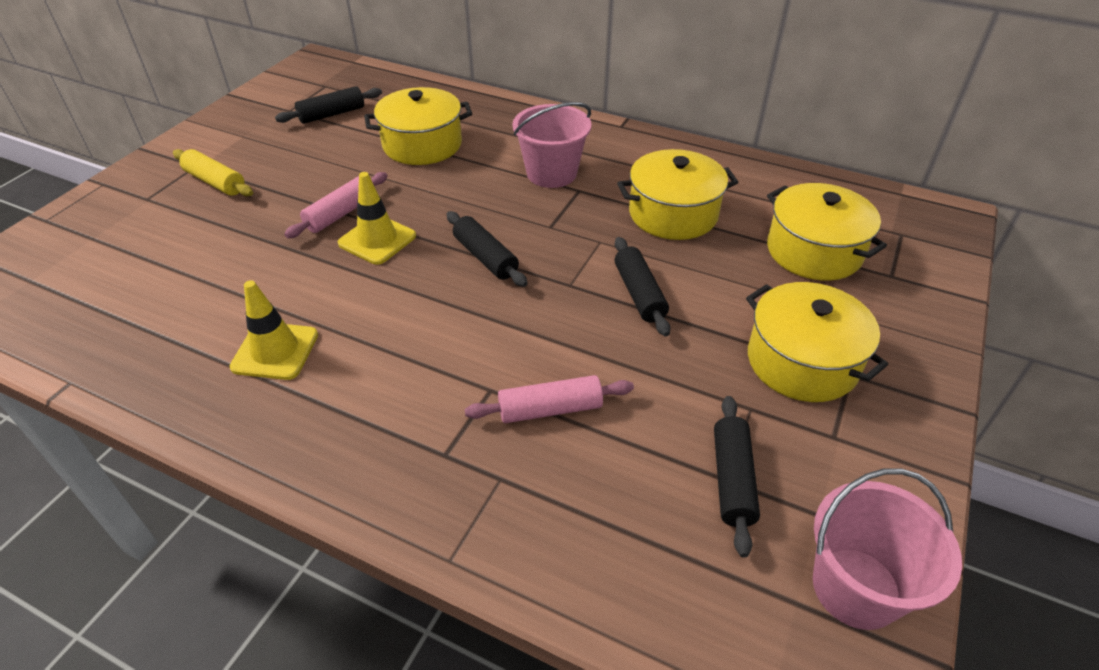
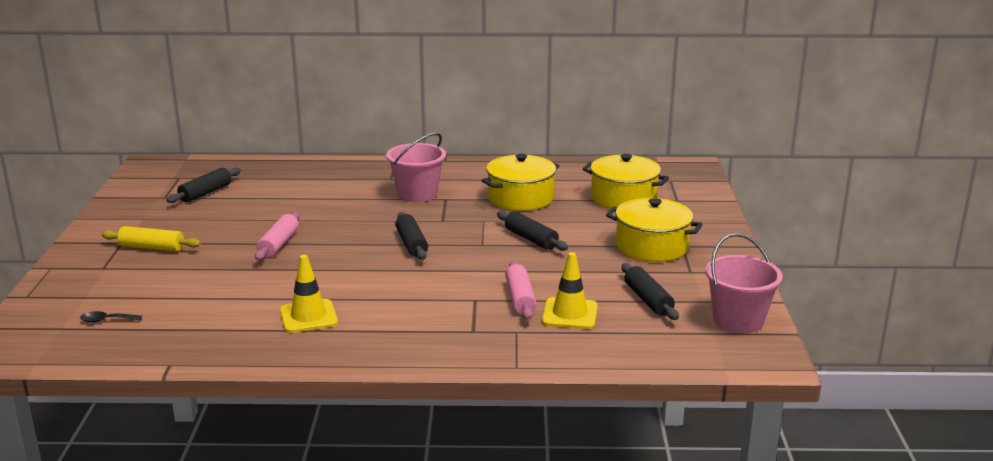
camera: 25 degrees left, 20 degrees down
yellow traffic cone [338,172,416,265] -> yellow traffic cone moved to [542,252,598,329]
yellow pot [364,87,472,165] -> none
black rolling pin [446,211,528,287] -> black rolling pin turned 45 degrees clockwise [396,212,428,260]
pink rolling pin [465,375,634,423] -> pink rolling pin turned 60 degrees counterclockwise [505,261,536,320]
none -> black spoon [80,311,142,322]

